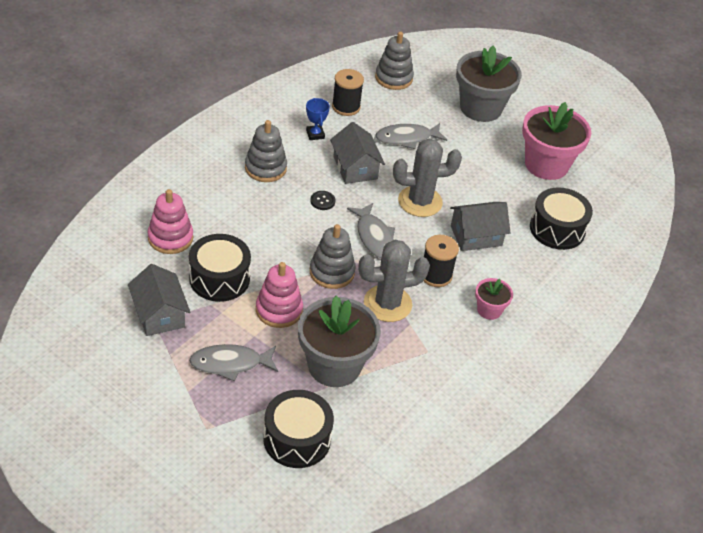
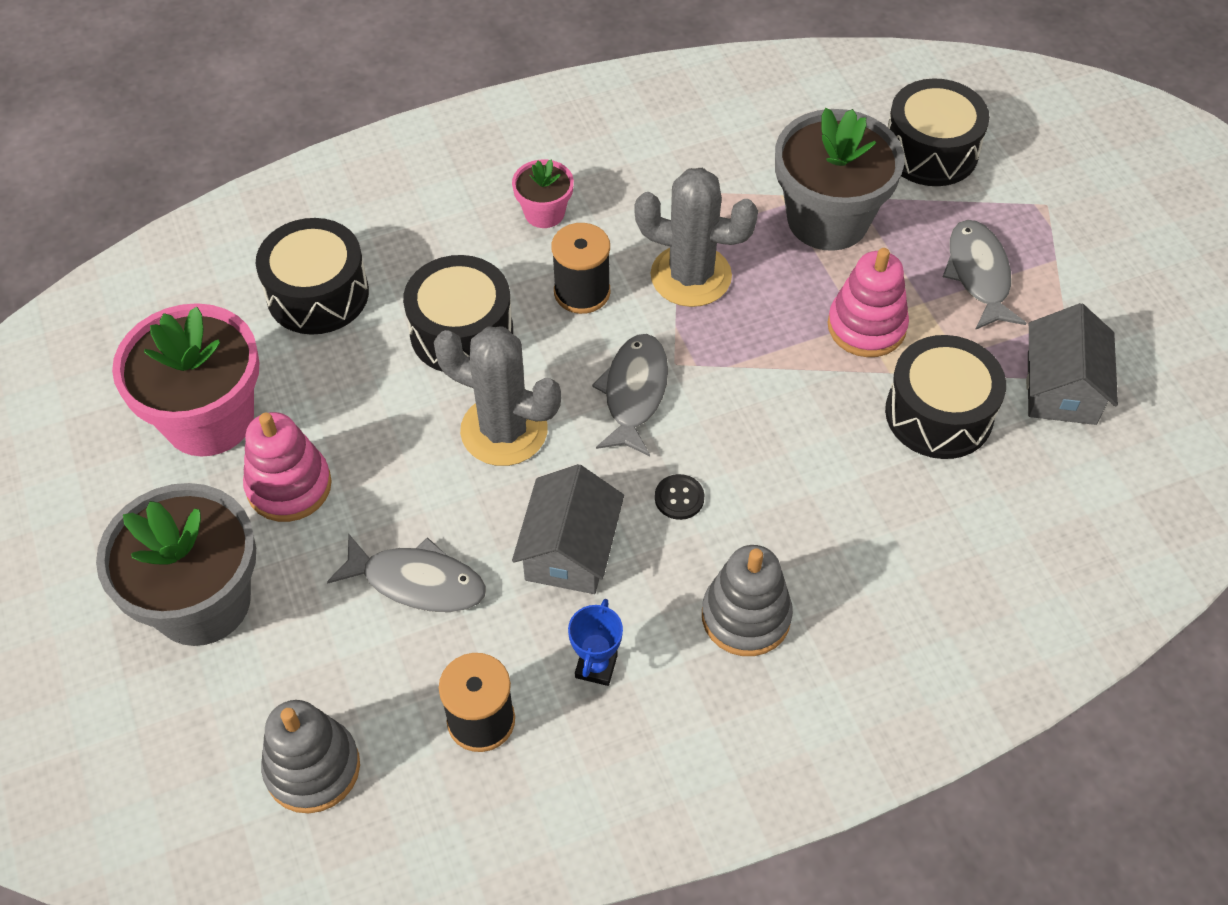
camera: 145 degrees left, 10 degrees up
pink stacking toy [148,189,193,254] -> pink stacking toy moved to [243,412,332,522]
grey fish [189,344,278,381] -> grey fish turned 120 degrees counterclockwise [943,220,1026,330]
grey stacking toy [310,224,356,289] -> none
grey house [450,202,511,251] -> black drum [403,255,513,372]

